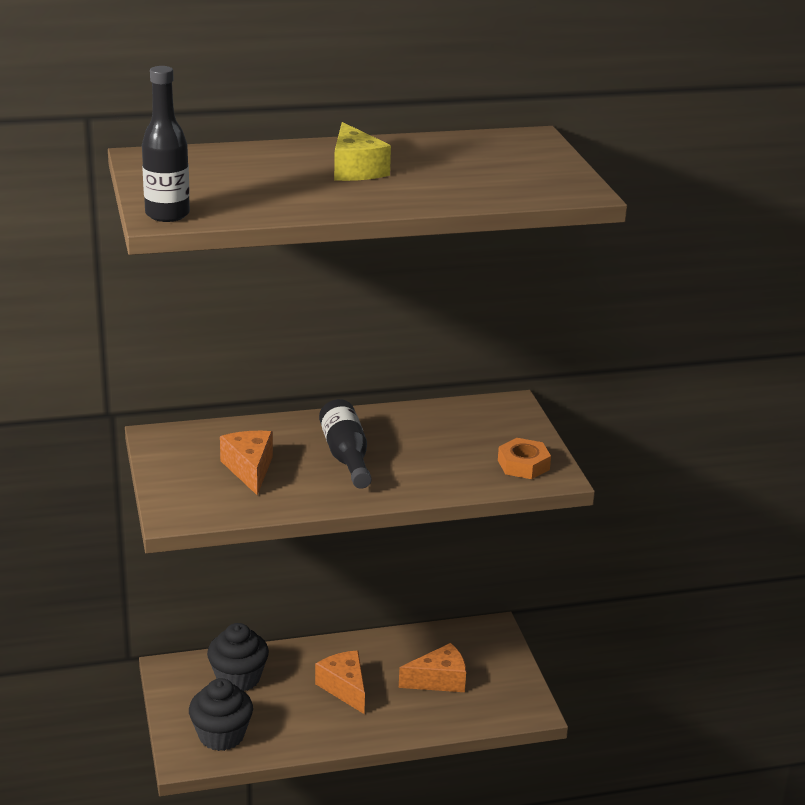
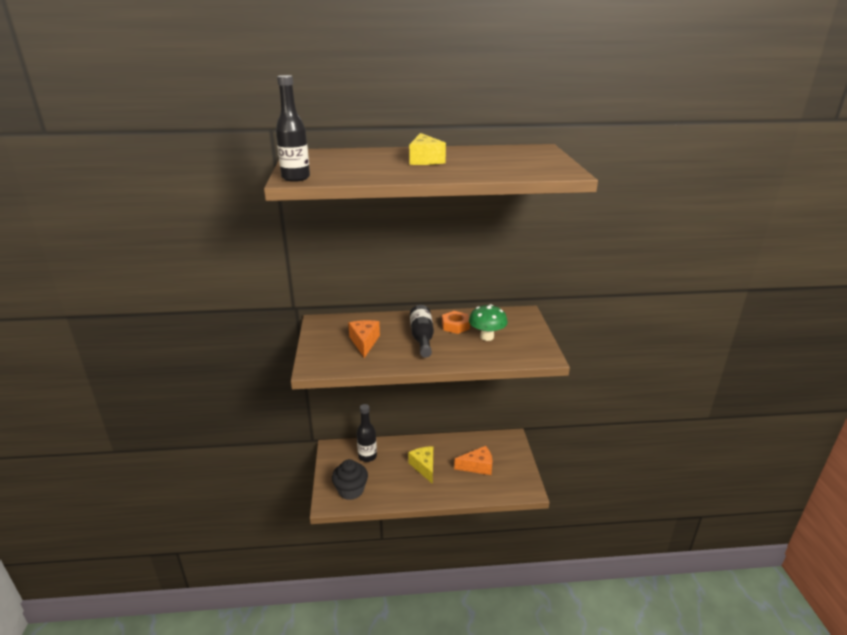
camera: 10 degrees right, 0 degrees up
black cupcake [207,623,269,691] -> black bottle [357,404,377,462]
orange cheese [315,650,365,714] -> yellow cheese [408,446,433,484]
orange nut [498,438,551,479] -> orange nut moved to [442,311,470,334]
none -> green mushroom [469,304,508,341]

